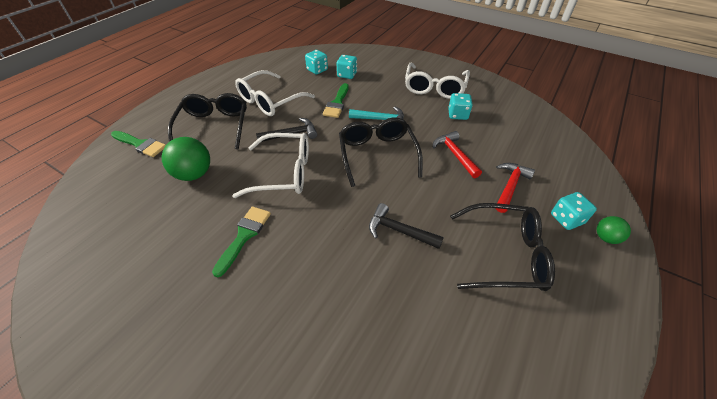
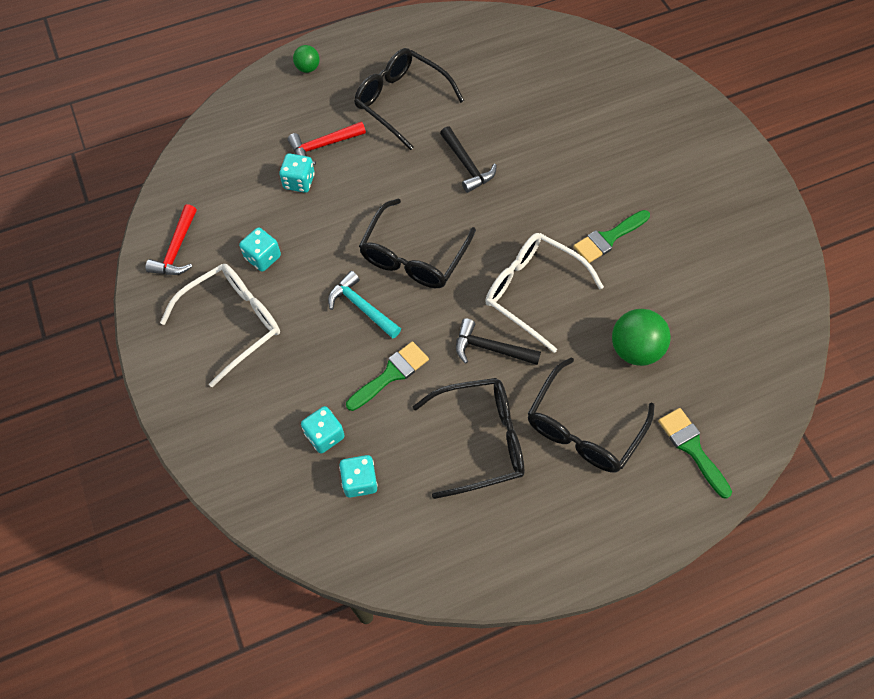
camera: 145 degrees left, 15 degrees up
white glasses [235,70,315,116] -> black glasses [413,378,525,499]
red hammer [433,131,482,178] -> red hammer moved to [145,204,197,275]
turquoise dice [551,192,597,230] -> turquoise dice moved to [279,153,315,193]

